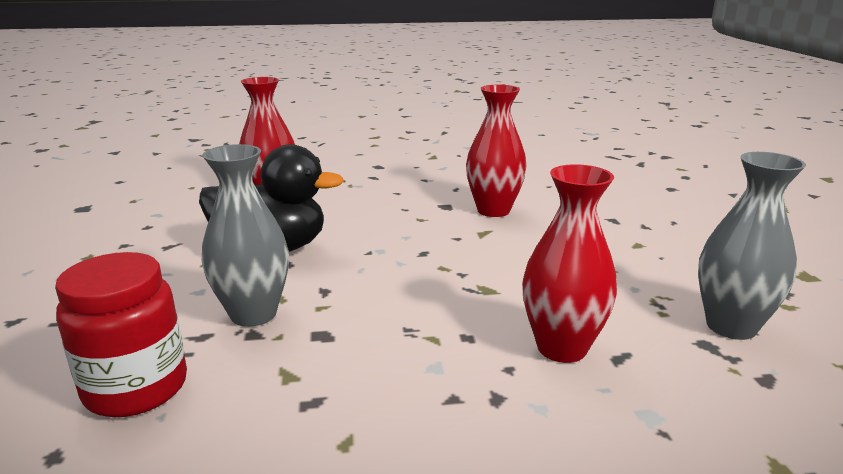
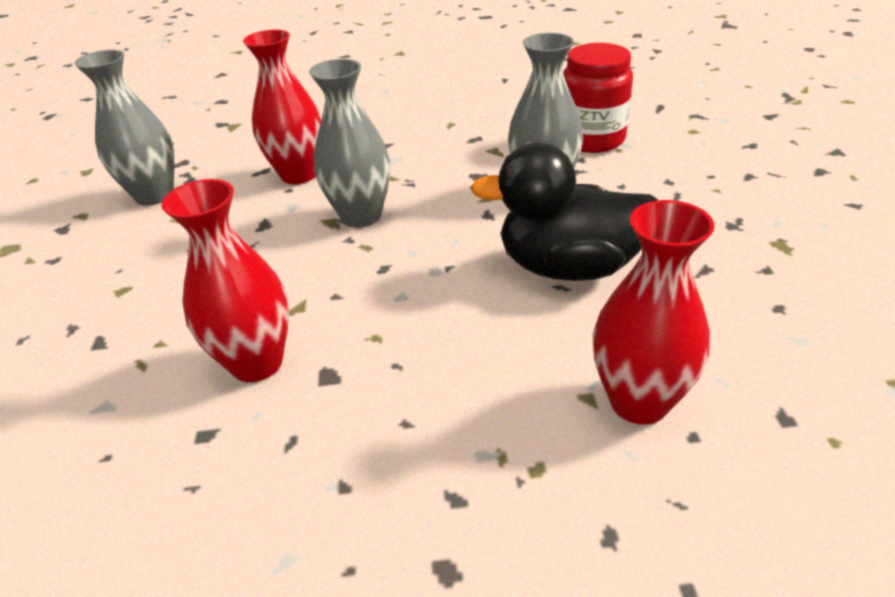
camera: 175 degrees left, 15 degrees up
none -> grey vase [309,59,390,228]

